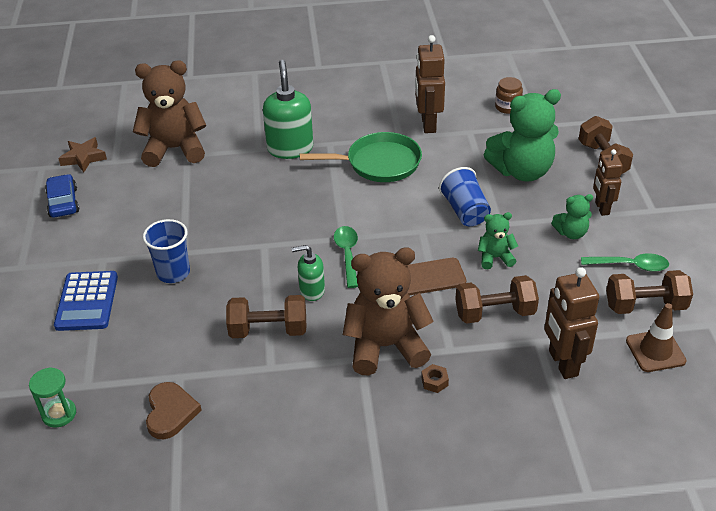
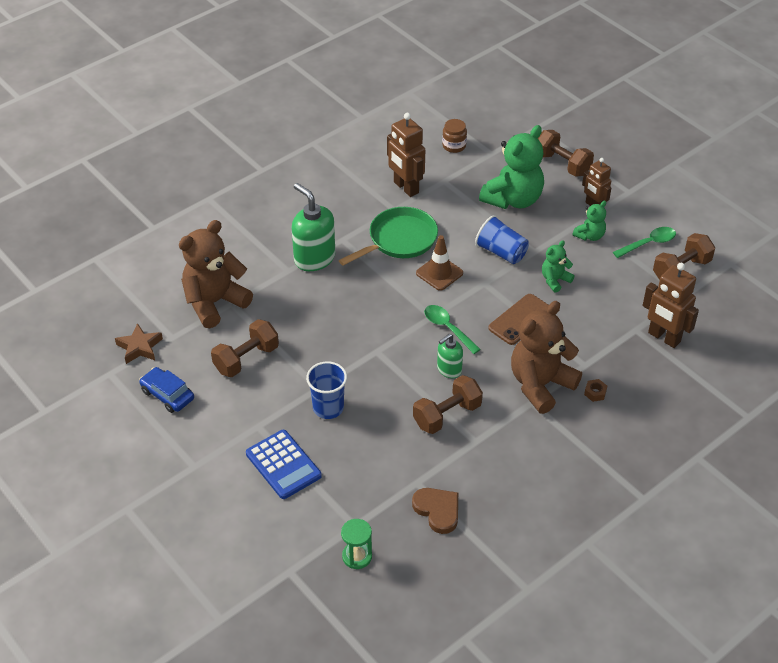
camera: 35 degrees left, 5 degrees up
brown dumbbell [455,275,539,324] -> brown dumbbell moved to [211,319,279,377]
brown traffic cone [626,303,687,372] -> brown traffic cone moved to [416,235,463,291]

